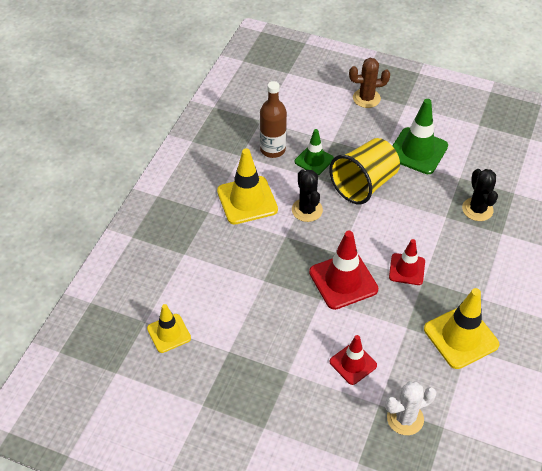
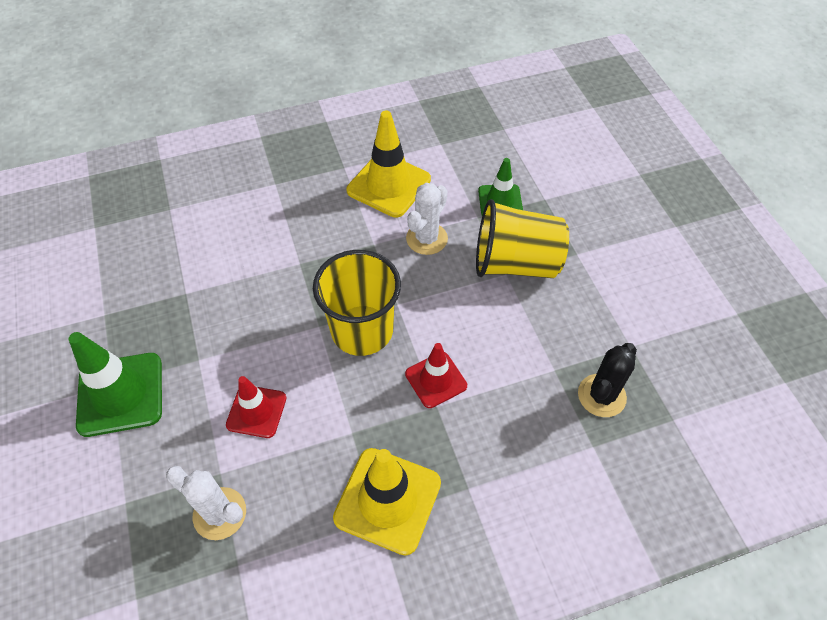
camera: 50 degrees right, 5 degrees up
yellow traffic cone [147,304,191,353] -> none
brown bottle [260,81,287,158] -> none
black cactus [292,170,323,222] -> white cactus [406,183,448,255]
red traffic cone [309,231,378,310] -> yellow cup [313,250,401,356]
brown cactus [349,58,390,108] -> none
green traffic cone [392,99,448,174] -> green traffic cone moved to [69,332,162,437]

